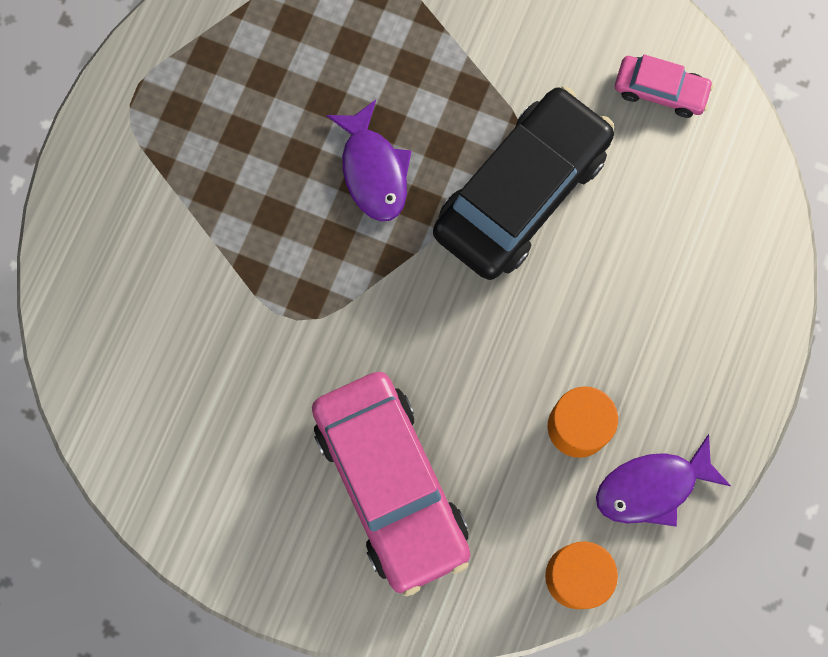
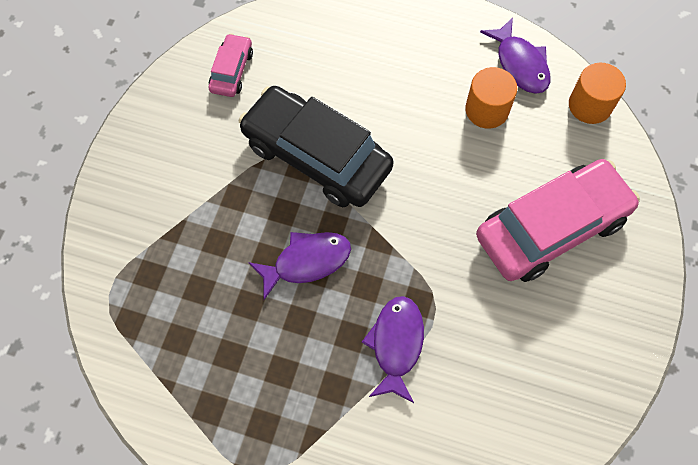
camera: 95 degrees left, 10 degrees down
none -> purple fish [362,296,424,403]

